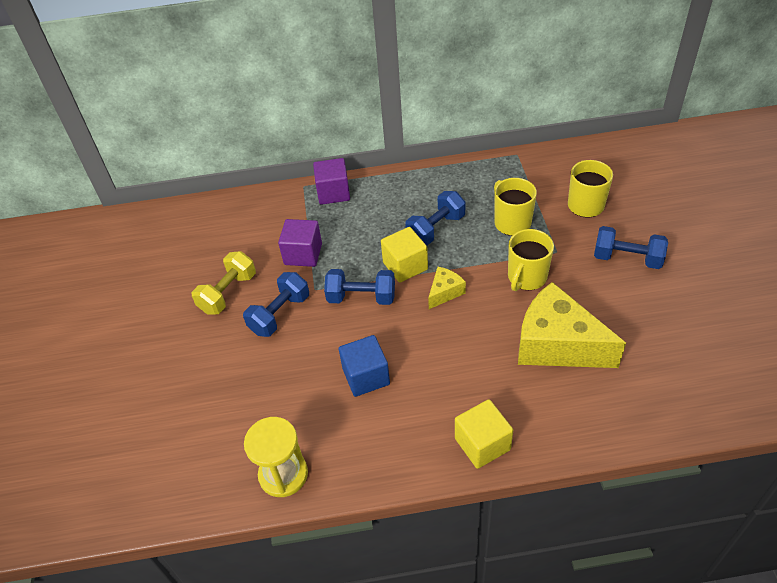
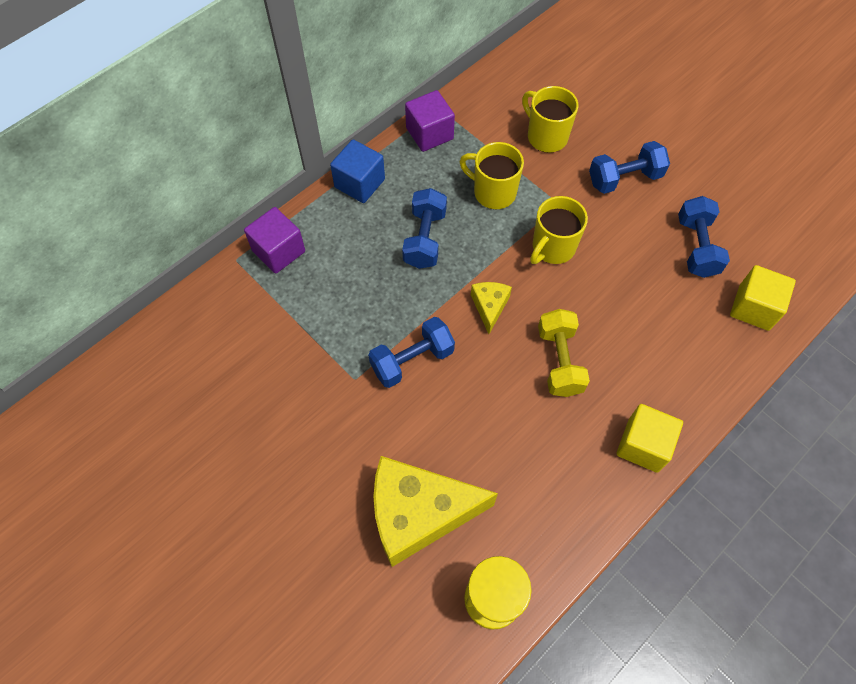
camera: 40 degrees left, 15 degrees up
yellow dumbbell [192,251,256,315] -> yellow dumbbell moved to [538,309,590,397]
blue dumbbell [243,272,309,337] -> blue dumbbell moved to [678,196,730,278]
purple cube [278,219,322,267] -> purple cube moved to [405,90,455,152]
blue cube [339,335,390,397] -> blue cube moved to [330,139,385,203]
yellow cube [381,227,428,283] -> yellow cube moved to [730,265,796,331]
yellow mug [508,229,554,291] -> yellow mug turned 45 degrees clockwise [530,196,588,264]
yellow cheese [518,282,626,368] -> yellow cheese moved to [373,456,498,567]

